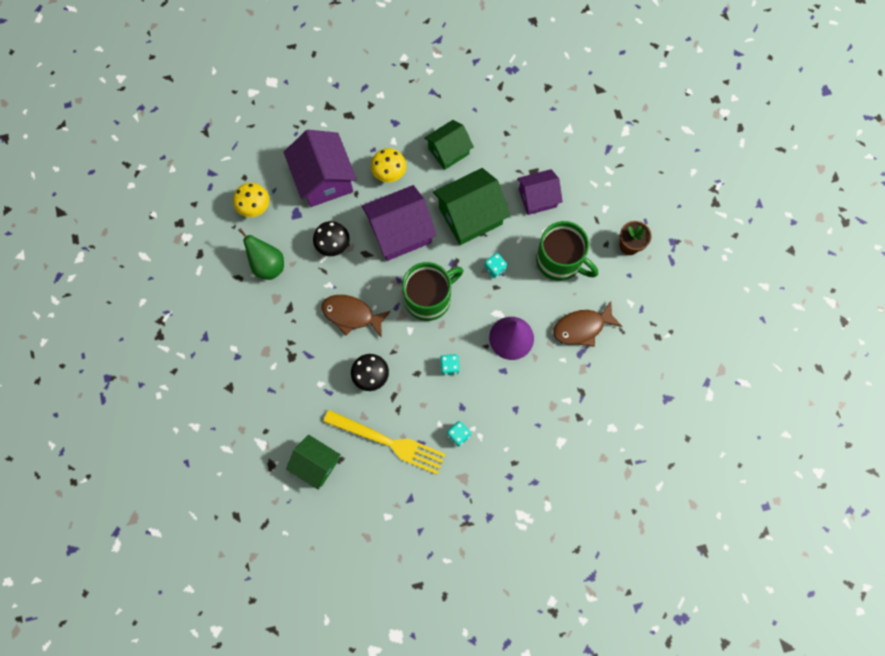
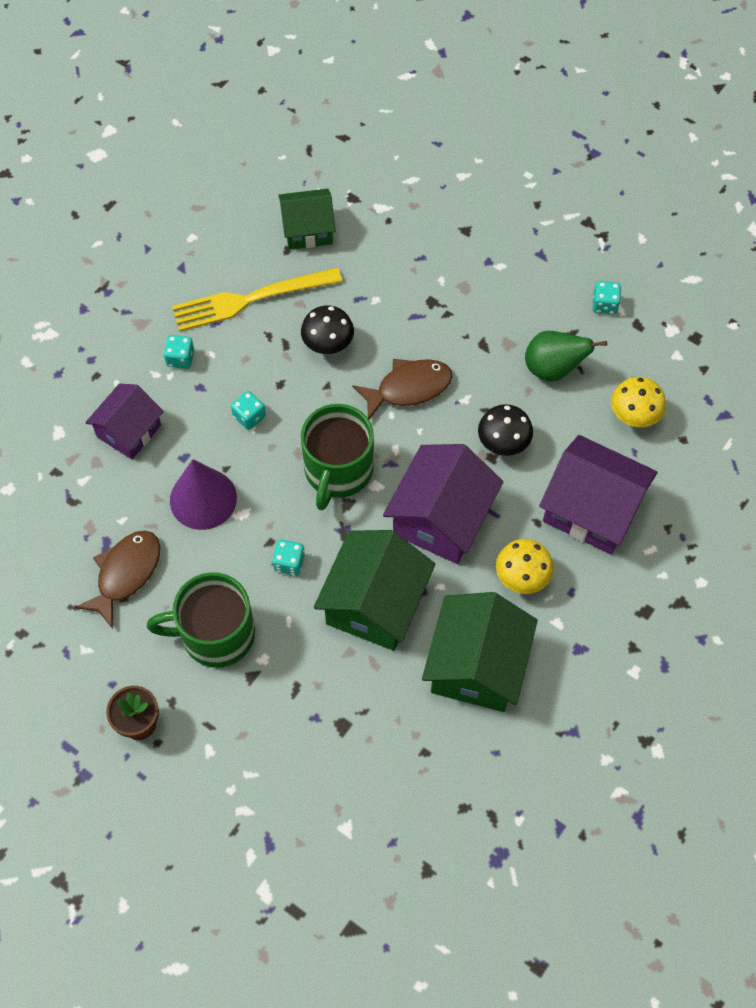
camera: 140 degrees right, 10 degrees down
green house [424,120,474,170] -> green house [422,592,538,712], size x1.55
purple house [517,169,563,215] -> purple house moved to [85,384,164,459]
none -> turquoise dice [593,281,621,314]

